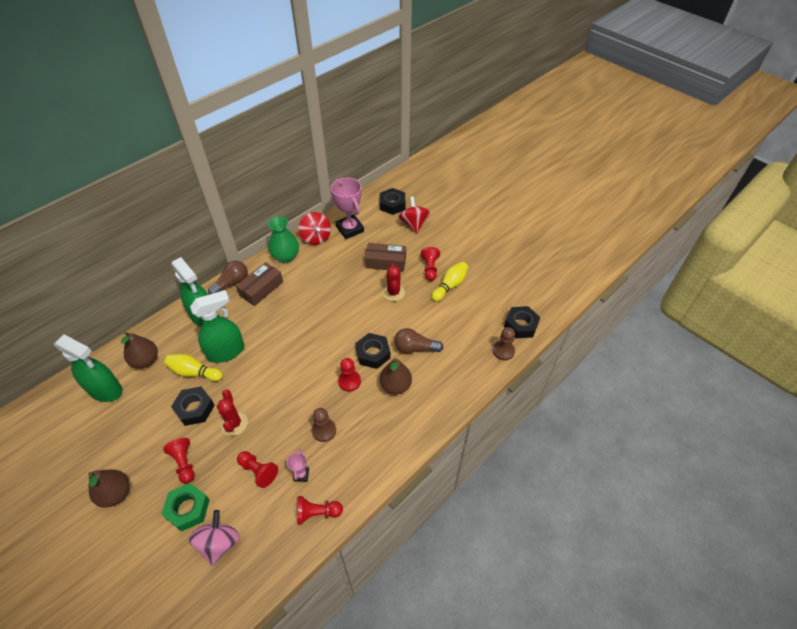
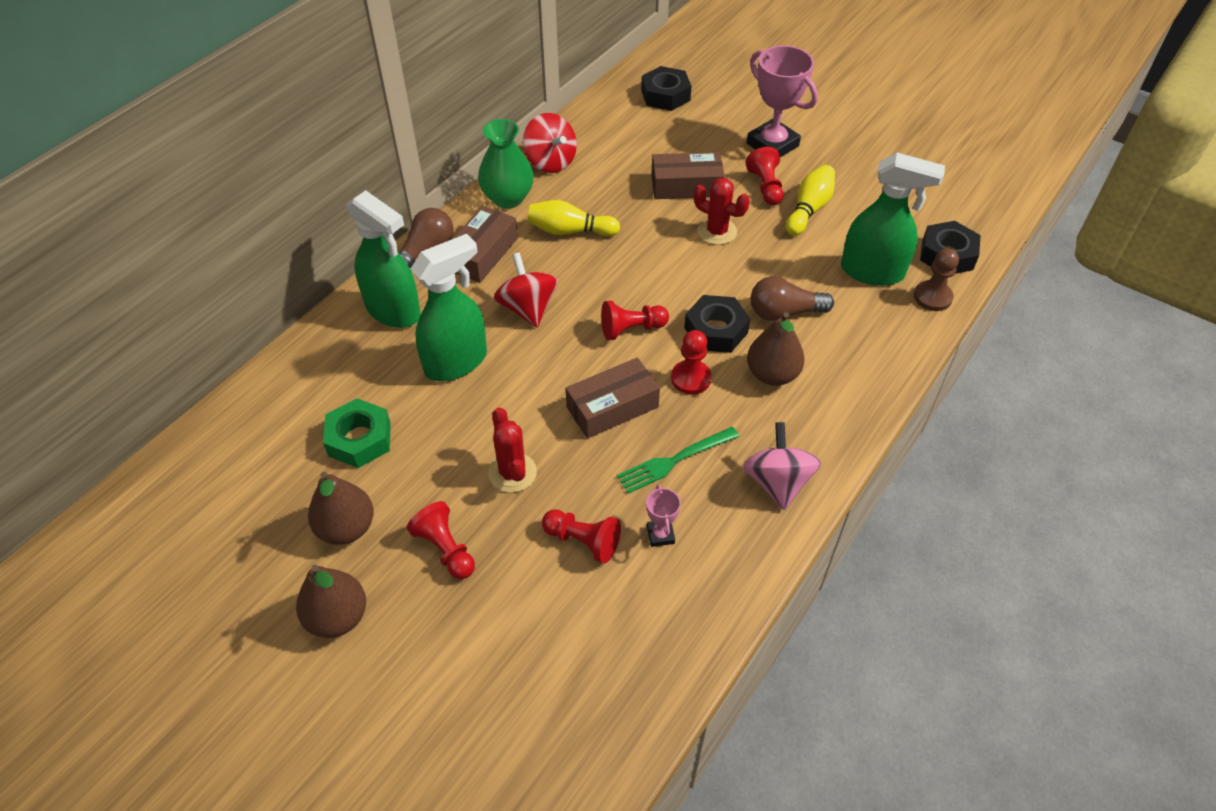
camera: 10 degrees left, 0 degrees up
green spray bottle [54,334,122,402] -> green spray bottle moved to [841,153,945,286]
brown pear [121,332,158,368] -> brown pear moved to [308,472,374,545]
green nut [161,483,210,532] -> green nut moved to [323,398,391,468]
yellow bowling pin [164,354,223,381] -> yellow bowling pin moved to [528,200,620,236]
black nut [171,387,215,426] -> none
pink spinning top [189,510,240,566] -> pink spinning top moved to [743,422,821,510]
red pawn [297,496,343,525] -> red pawn moved to [601,301,669,340]
brown pawn [312,408,336,442] -> green fork [617,427,739,494]
pink trophy [331,177,364,239] -> pink trophy moved to [747,45,818,157]
red cactus [383,264,405,301] -> red cactus turned 45 degrees counterclockwise [694,178,750,245]
red spinning top [399,197,430,233] -> red spinning top moved to [494,253,558,328]
none -> brown box [565,358,660,438]

